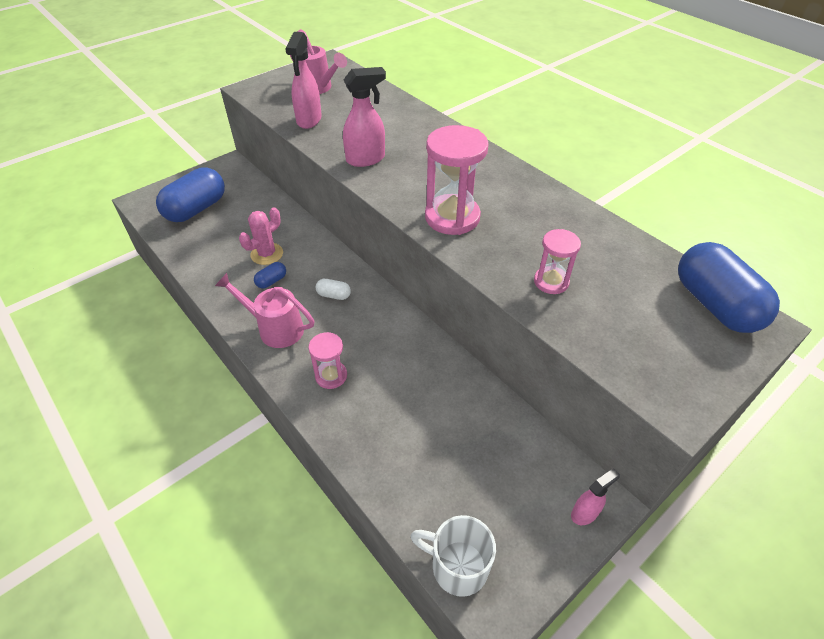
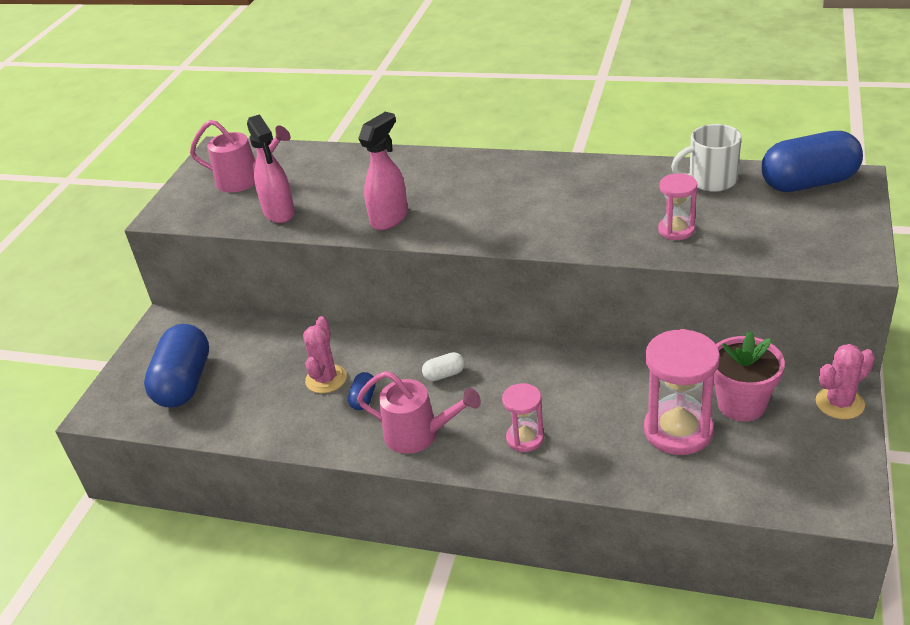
camera: 30 degrees left, 10 degrees down
pink watering can [215,273,314,348] -> pink watering can turned 150 degrees counterclockwise [357,371,481,454]
white mug [411,515,496,597] -> white mug moved to [671,124,742,192]
pink hourglass [425,125,489,235] -> pink hourglass moved to [644,329,720,455]
pink spray bottle [571,468,620,525] -> pink cactus [816,344,875,419]
blue capsule [678,242,780,333] -> blue capsule turned 45 degrees counterclockwise [761,131,863,192]
none -> pink flower pot [714,331,785,421]

